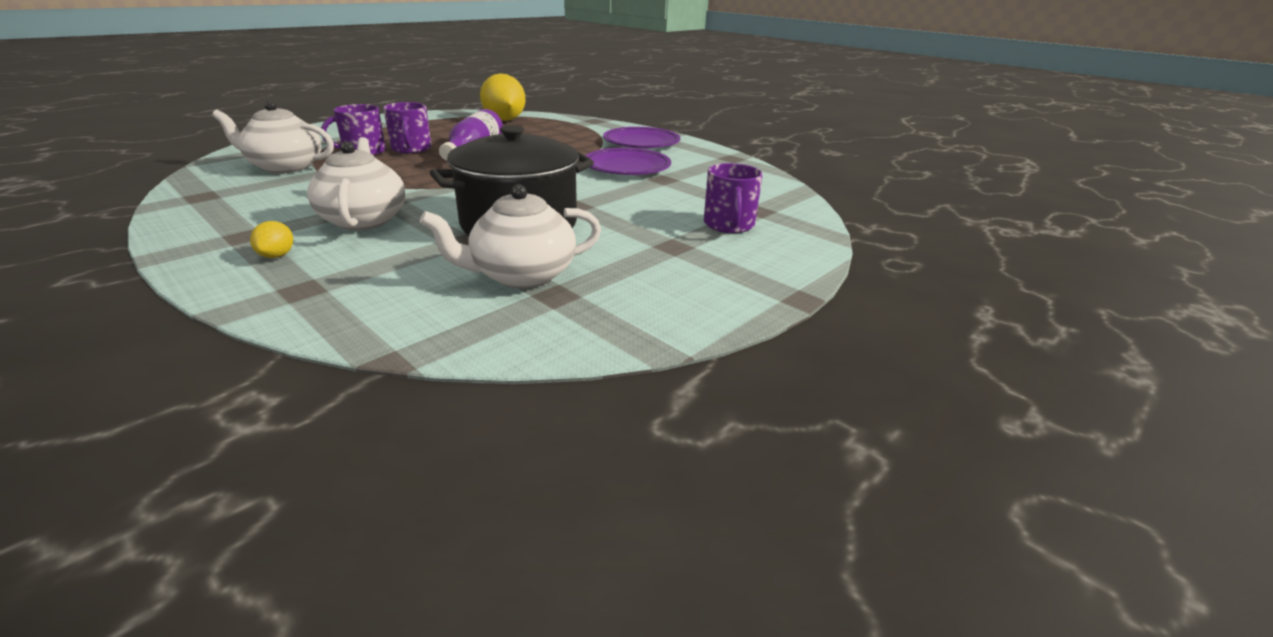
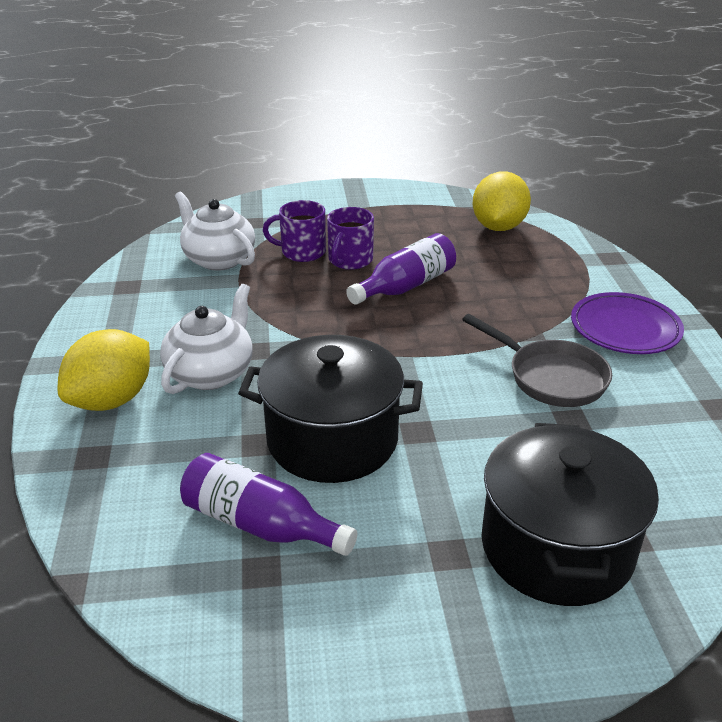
camera: 40 degrees right, 5 degrees up
yellow lemon [250,221,293,258] -> yellow lemon [58,329,150,411], size x2.31
white teapot [420,184,601,288] -> purple bottle [180,453,357,556]
purple plate [585,148,671,175] -> grey pan [462,314,612,407]
purple mug [704,163,763,233] -> black pot [481,423,659,606]

